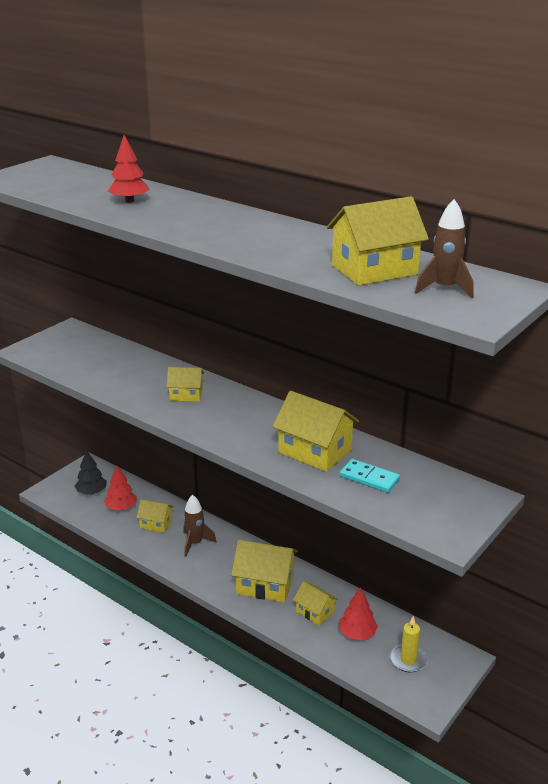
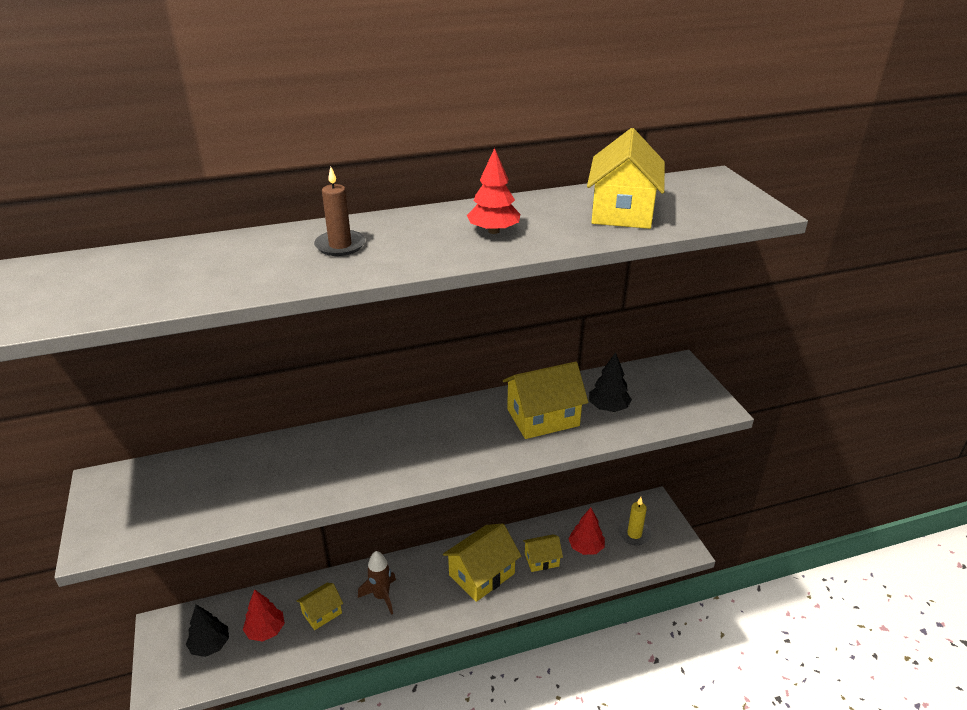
camera: 55 degrees left, 5 degrees up
red tree [108,135,150,203] -> red tree moved to [467,148,520,234]
yellow house [166,367,204,402] -> none
turquoise domino [340,459,400,493] -> black tree [589,352,632,412]
brown rocket [415,199,474,298] -> none
none -> brown candle [314,167,365,256]

